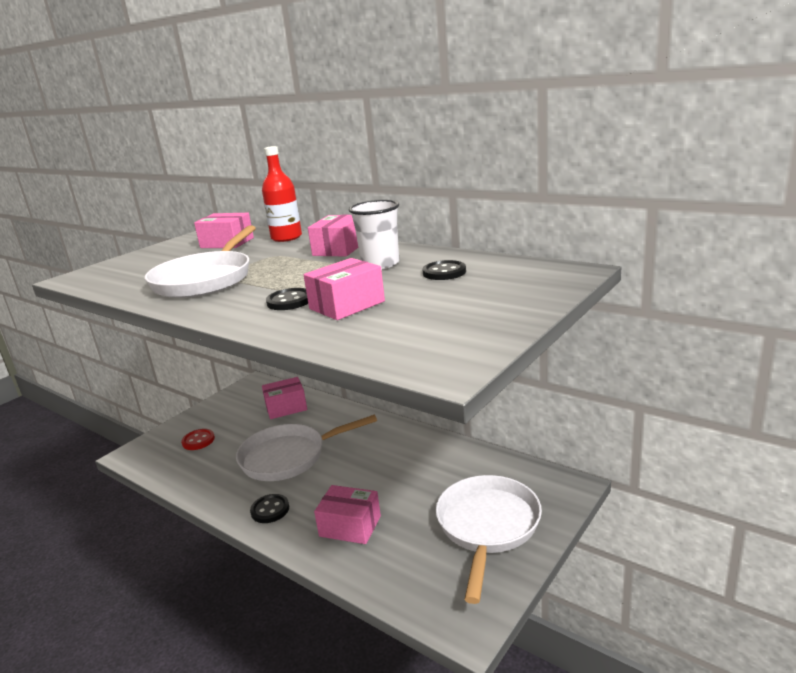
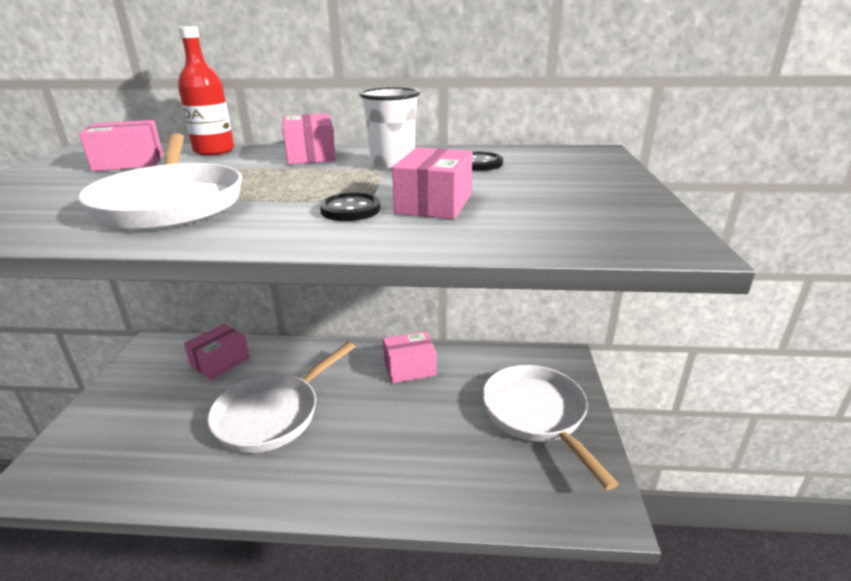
camera: 35 degrees left, 5 degrees up
red button [181,429,215,450] -> none
black button [250,494,289,523] -> none
pink box [314,485,381,544] -> pink box moved to [383,332,437,383]

